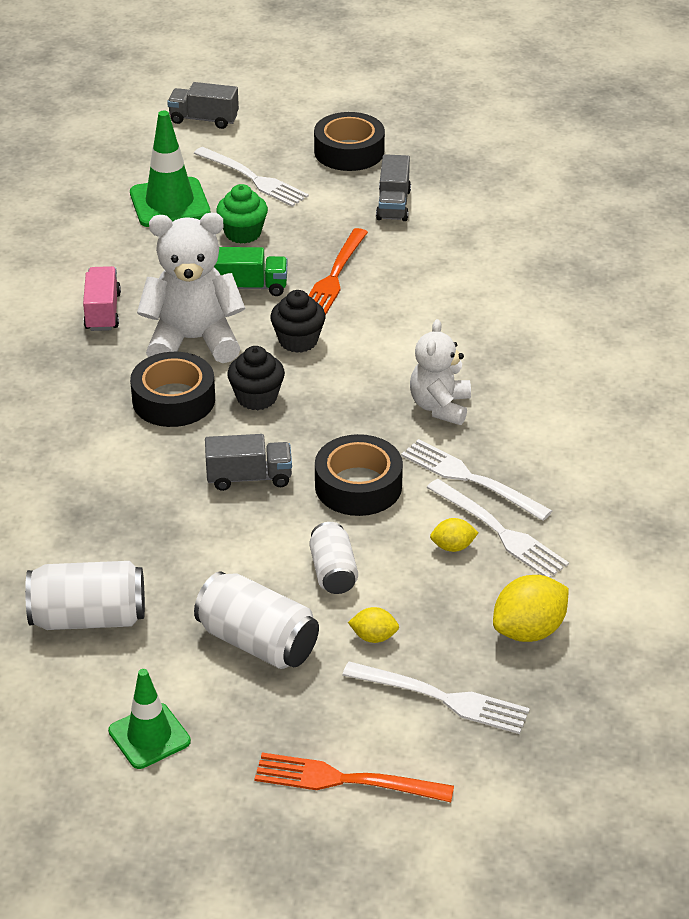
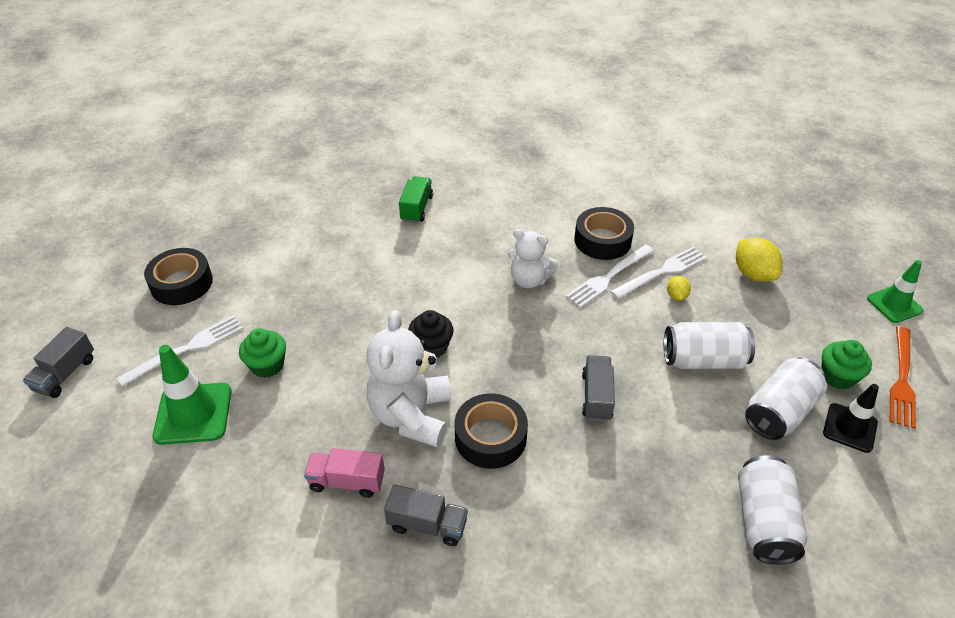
camera: 80 degrees left, 5 degrees up
green traffic cone [108,669,191,769] -> green traffic cone moved to [867,260,924,323]
green truck [214,247,288,296] -> green truck moved to [399,176,433,223]
black cupcake [227,346,285,410] -> none
orange fork [308,228,368,315] -> none
white can [309,522,358,594] -> white can [664,322,755,369], size x1.57
black tape [315,434,403,516] -> black tape moved to [574,207,634,260]
white fork [342,661,530,734] -> none
yellow lemon [348,607,399,643] -> none
grey truck [376,154,411,221] -> grey truck moved to [384,484,468,546]
none -> green cupcake [821,340,872,389]
none -> black traffic cone [823,384,879,453]

